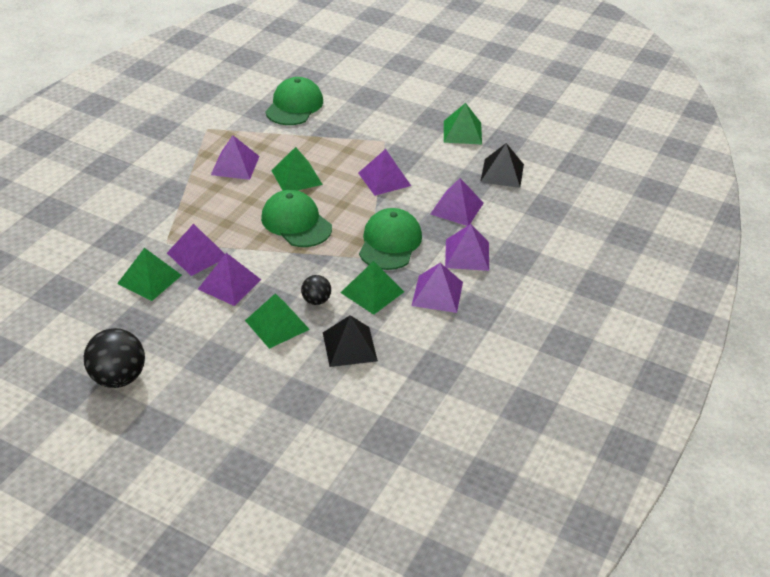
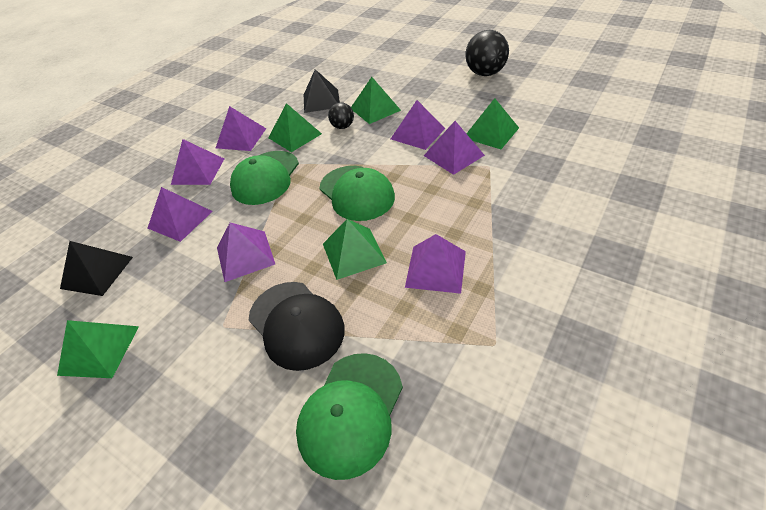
camera: 170 degrees left, 5 degrees up
none -> black cap [249,282,345,371]

